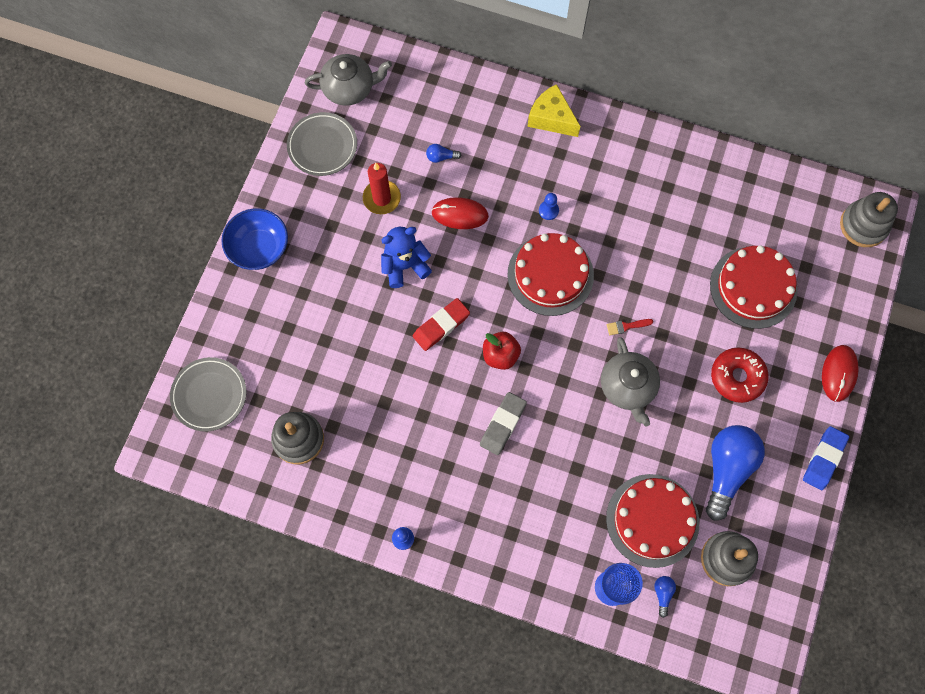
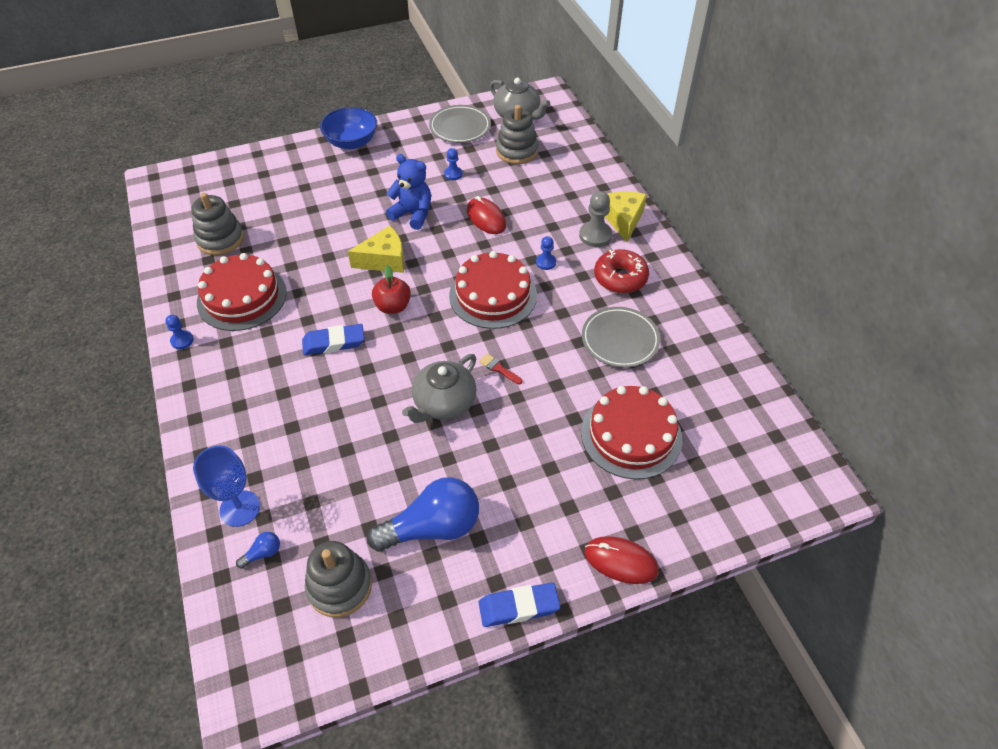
camera: 50 degrees right, 20 degrees down
grey plate [170,357,247,431] -> grey plate moved to [582,307,660,368]
red candle [363,163,401,214] -> blue pawn [444,148,463,180]
red eraser [413,298,470,351] -> yellow cheese [348,226,405,273]
blue light bulb [426,144,462,163] -> none
grey eraser [480,392,527,455] -> blue eraser [302,324,364,355]
red cake [606,474,699,568] -> red cake moved to [197,253,287,331]
red donut [711,347,769,403] -> red donut moved to [594,249,649,293]
red mouse [822,345,859,402] -> red mouse turned 45 degrees clockwise [585,536,659,584]
grey stacking toy [840,192,898,247] -> grey stacking toy moved to [496,105,538,164]
none -> grey pawn [579,191,612,247]

